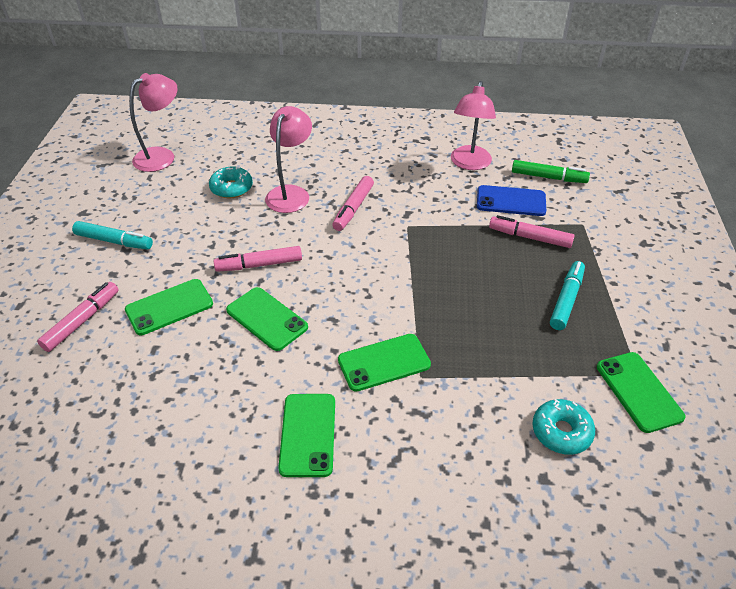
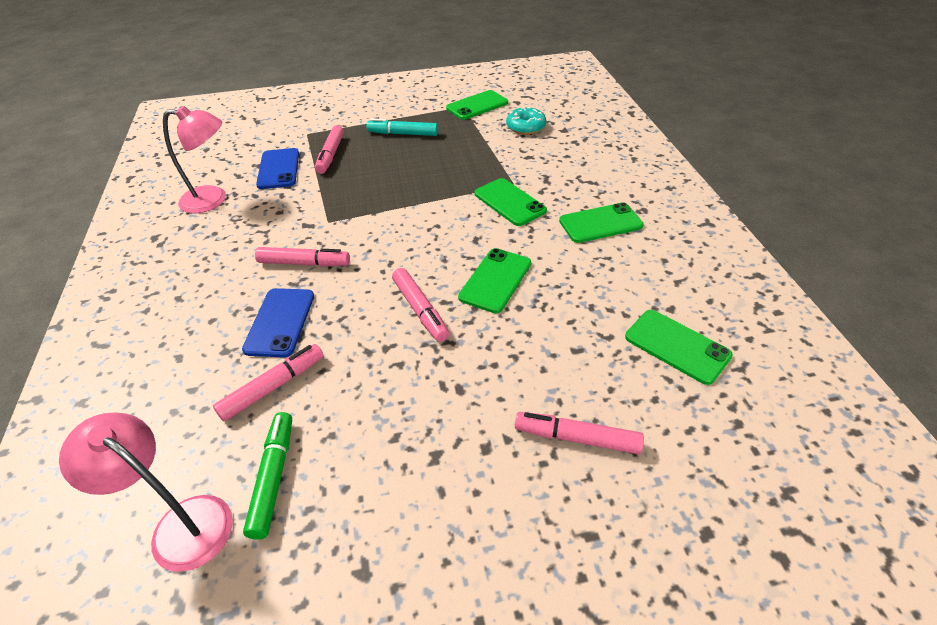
camera: 105 degrees left, 0 degrees up
turquoise marker [72,221,153,249] -> none
green phone [125,279,213,335] -> green phone moved to [625,310,733,385]
turquoise donut [209,166,253,198] -> pink marker [213,344,323,421]
pink lamp [265,106,312,213] -> blue phone [242,288,314,358]
green marker [512,160,590,183] -> green marker moved to [243,412,292,540]

